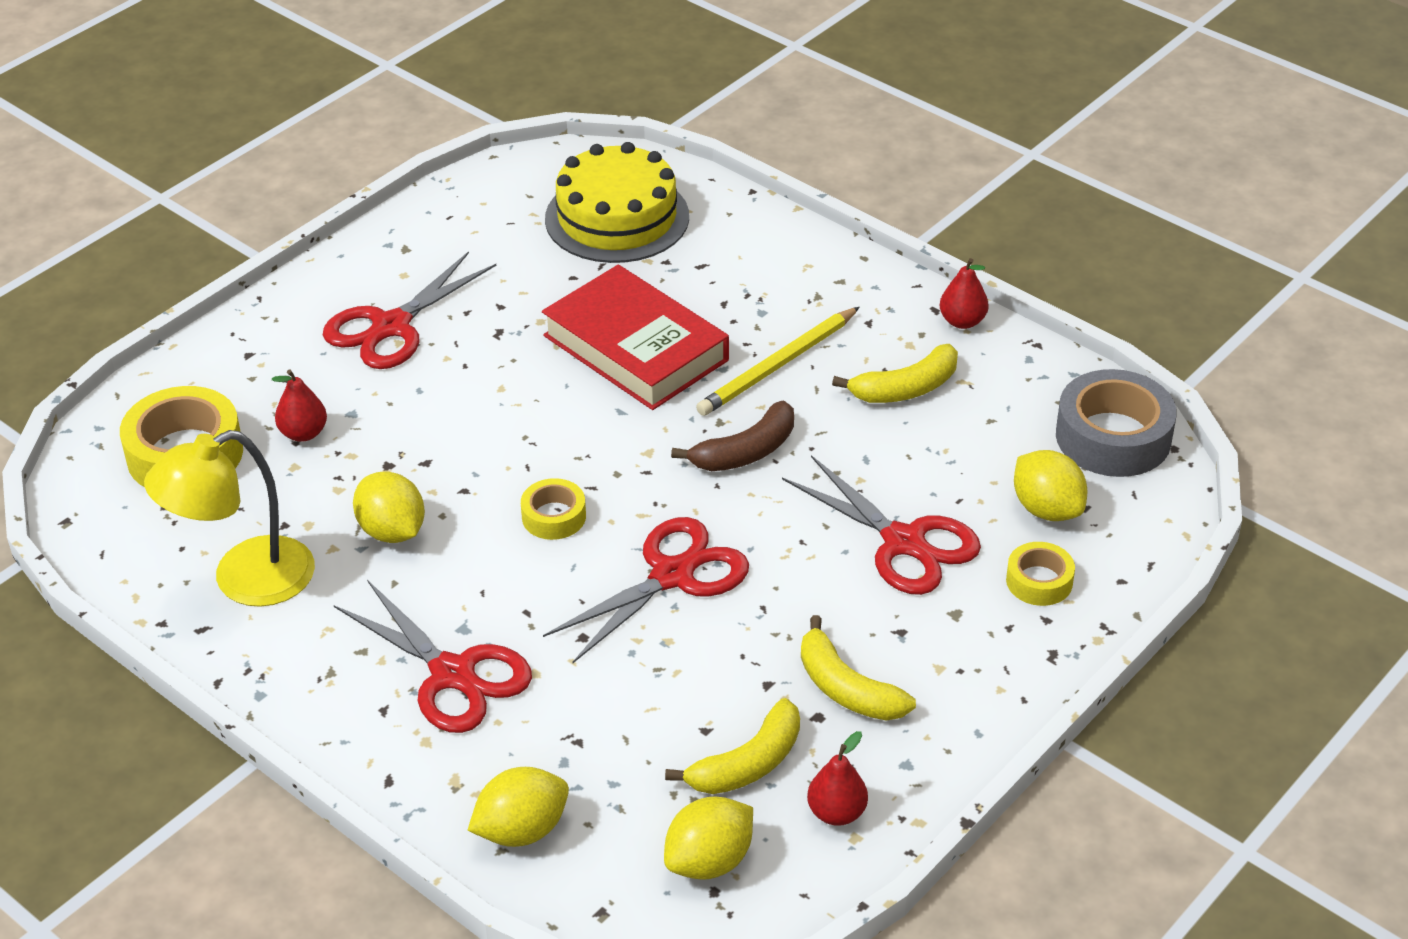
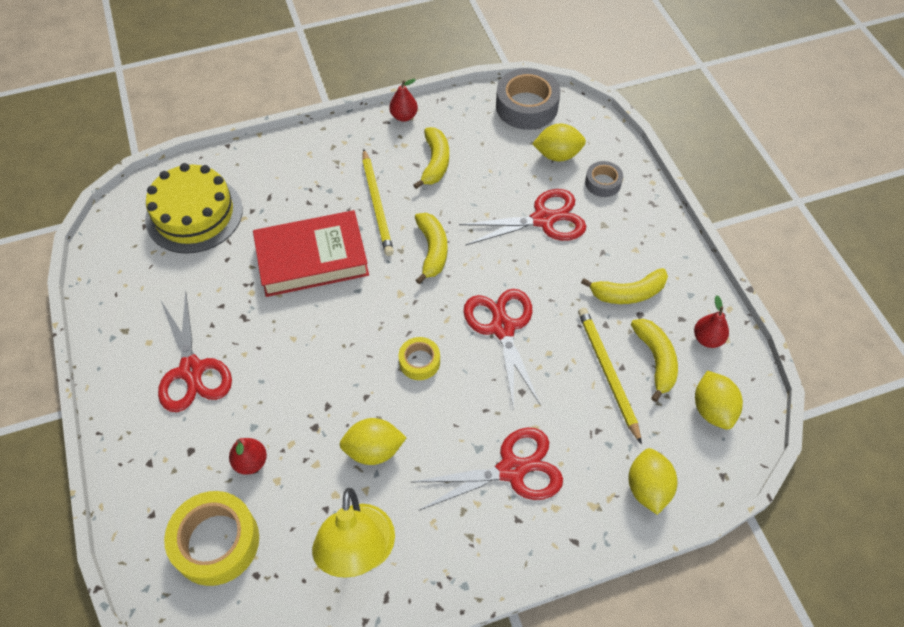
camera: 60 degrees left, 15 degrees up
brown banana [671,401,794,471] -> yellow banana [415,213,448,284]
yellow tape [1006,542,1075,606] -> grey tape [585,161,623,197]
none -> yellow pencil [578,308,642,444]

